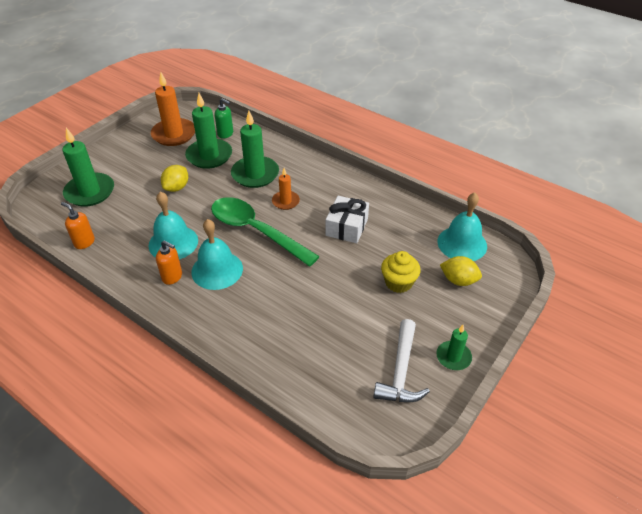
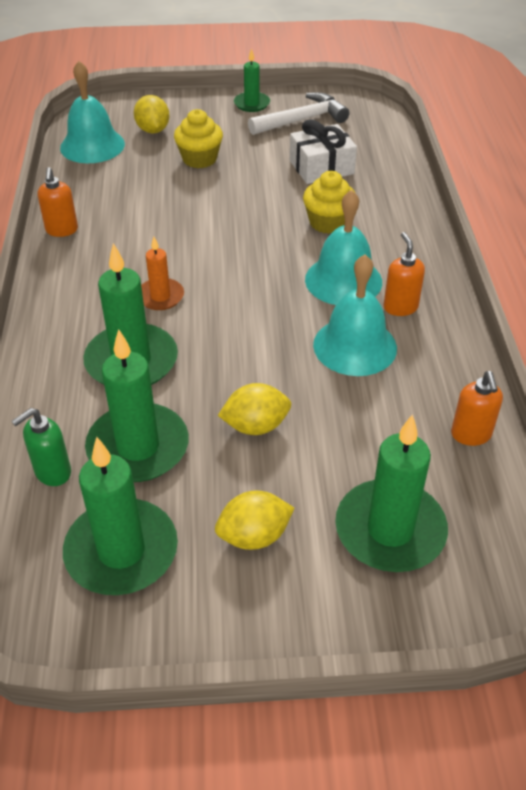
camera: 130 degrees left, 0 degrees up
orange candle [151,72,195,146] -> green candle [63,437,178,595]
green spoon [211,197,320,267] -> none
green soap dispenser [215,98,233,139] -> green soap dispenser turned 120 degrees counterclockwise [12,408,71,486]
white gift [325,196,369,243] -> white gift moved to [290,119,357,184]
none -> orange soap dispenser [37,167,78,237]
none -> yellow lemon [215,490,295,550]
none -> yellow cupcake [303,171,355,234]

